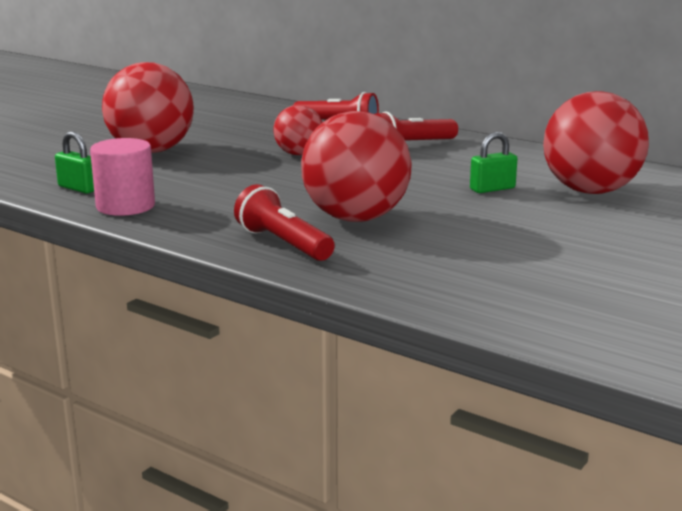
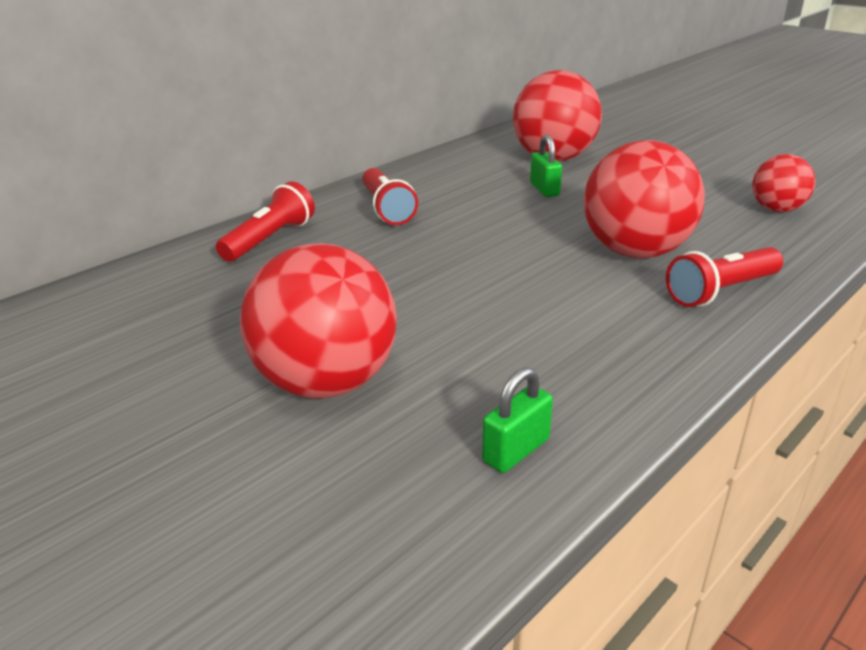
camera: 80 degrees left, 10 degrees up
pink cylinder [90,138,155,216] -> none
red ball [274,105,323,155] -> red ball moved to [752,154,816,212]

